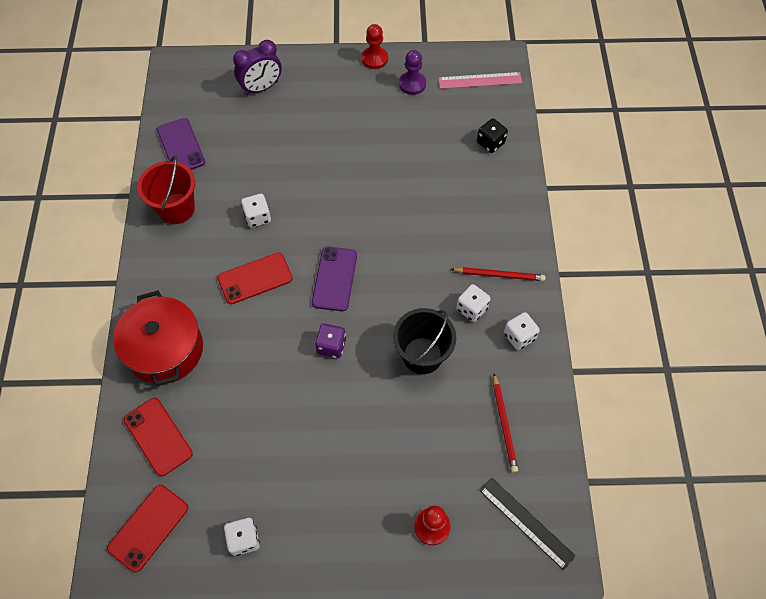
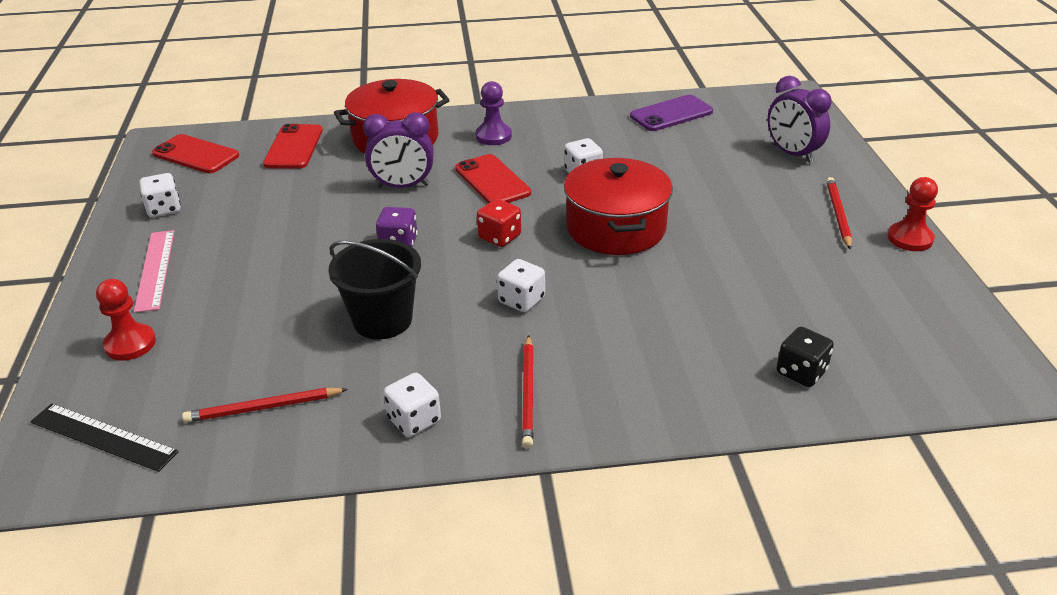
camera: 85 degrees right, 25 degrees down
red phone [124,398,193,476] -> red phone turned 45 degrees counterclockwise [263,124,323,169]
red bucket [137,156,195,224] -> none
purple phone [312,247,357,311] -> red dice [477,199,521,247]
purple pawn [399,50,426,95] -> purple pawn moved to [475,81,512,145]
pink ruler [438,72,522,89] -> pink ruler moved to [134,230,174,313]
white dice [456,284,491,322] -> white dice moved to [497,259,545,312]
black ruler [479,477,576,570] -> black ruler turned 75 degrees clockwise [30,404,179,472]
none -> purple clock [363,112,434,188]
none -> red pot [564,158,673,255]
none -> red pencil [826,177,852,250]

